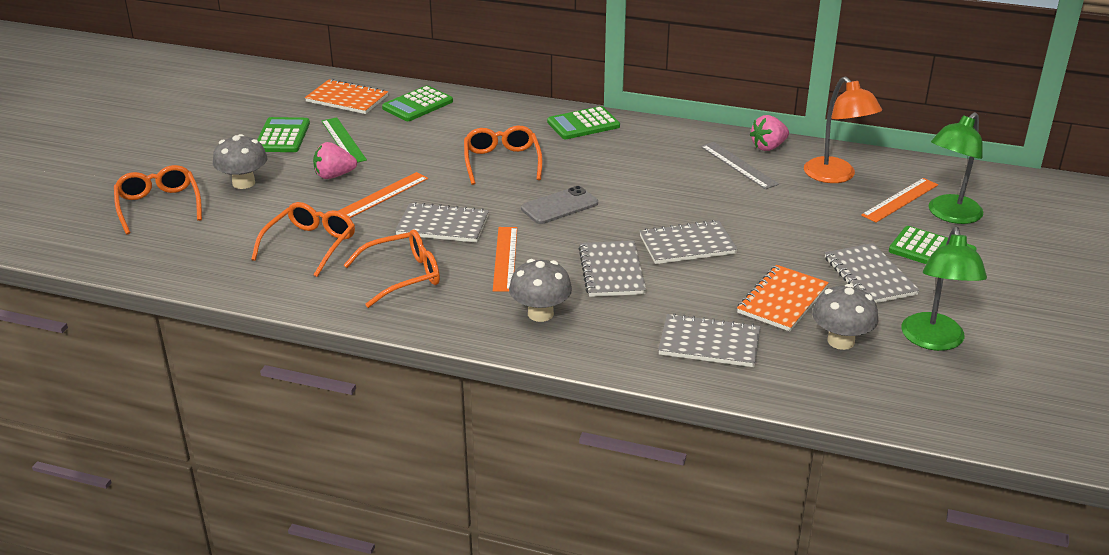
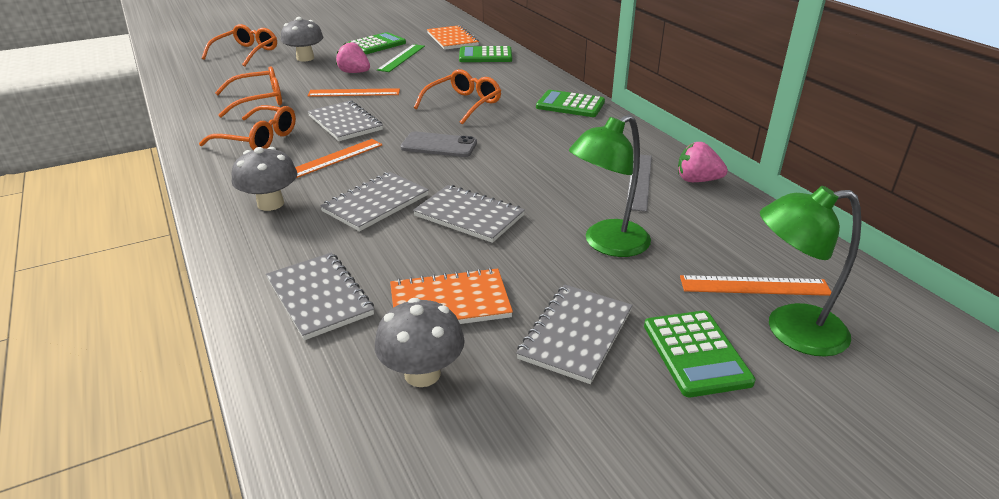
camera: 45 degrees right, 0 degrees up
orange lamp [804,76,882,183] -> none
green lamp [901,227,987,351] -> green lamp moved to [569,115,651,257]

